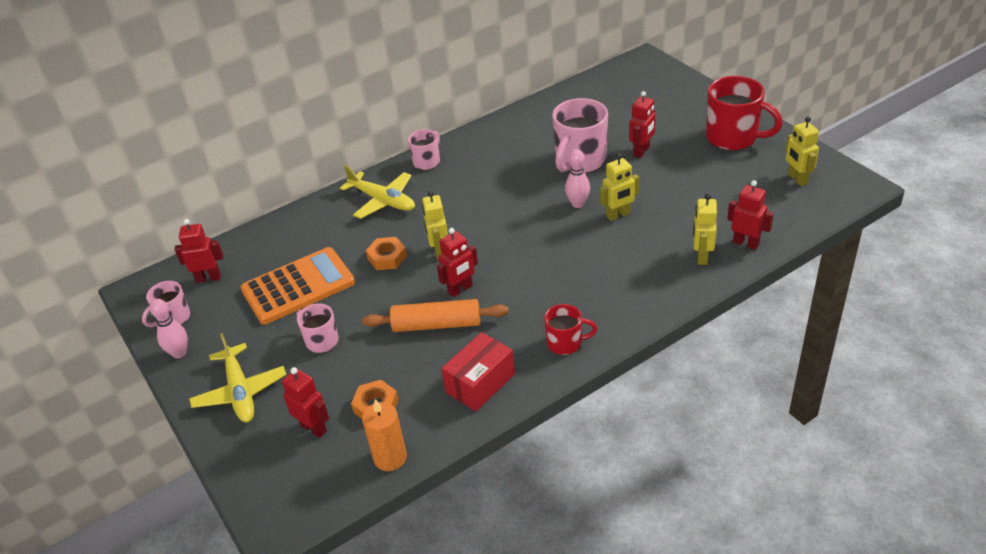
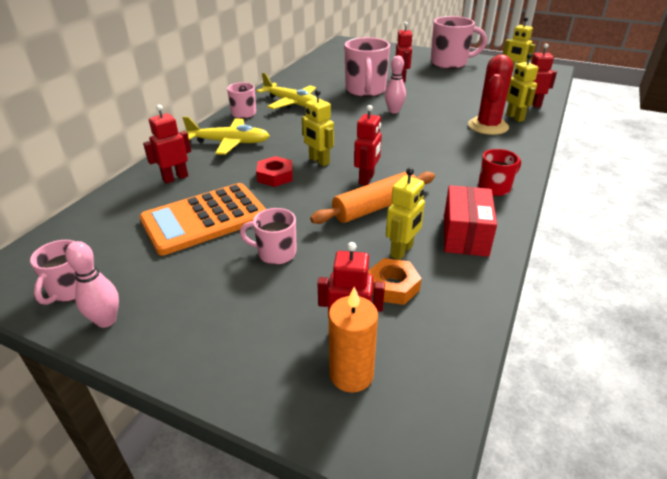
camera: 35 degrees left, 5 degrees down
red robot [174,219,223,283] -> red robot moved to [143,105,191,184]
yellow plane [189,333,286,422] -> yellow plane moved to [257,73,317,109]
orange calculator [241,247,355,325] -> orange calculator turned 150 degrees counterclockwise [139,183,266,255]
orange candle [362,399,407,471] -> orange candle moved to [329,287,378,393]
orange nut [366,237,407,270] -> red nut [256,156,293,187]
yellow robot [600,153,639,221] -> yellow robot moved to [386,168,425,260]
red mug [706,76,783,151] -> pink mug [431,16,487,69]
none -> red cactus [468,54,513,135]

